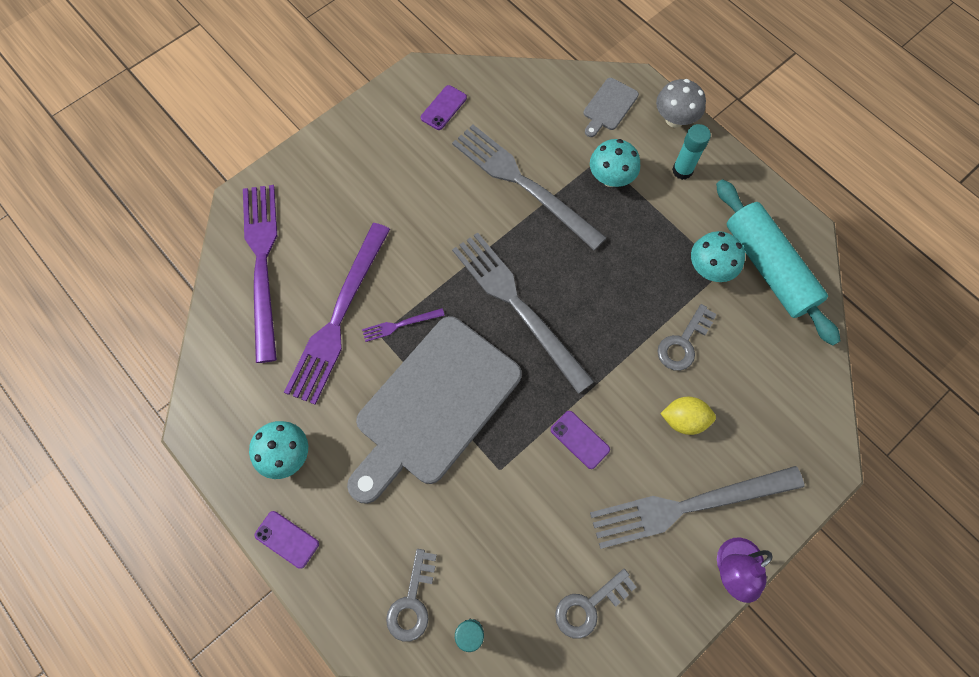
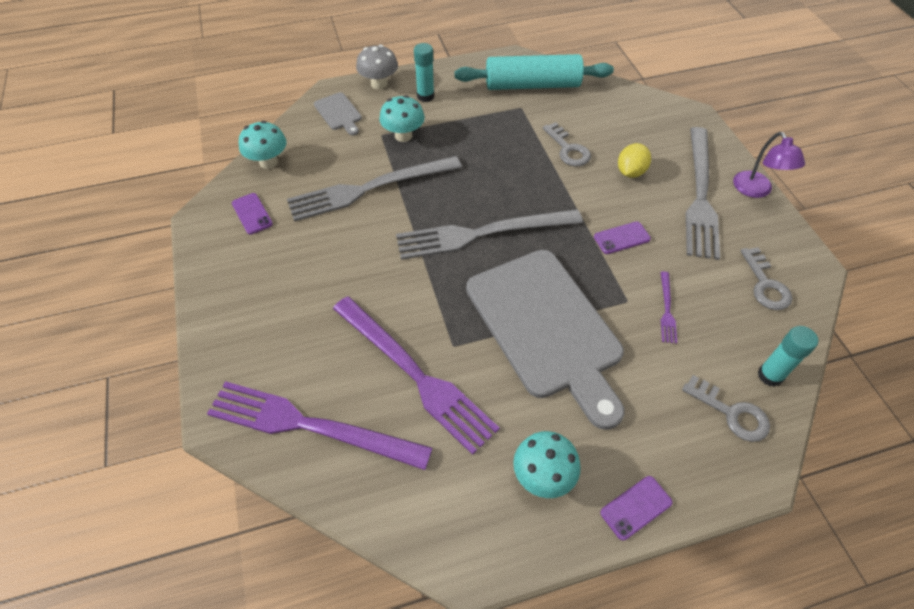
camera: 65 degrees left, 15 degrees down
purple fork [362,308,445,342] -> purple fork moved to [661,272,677,344]
turquoise mushroom [691,231,745,282] -> turquoise mushroom moved to [239,121,286,169]

